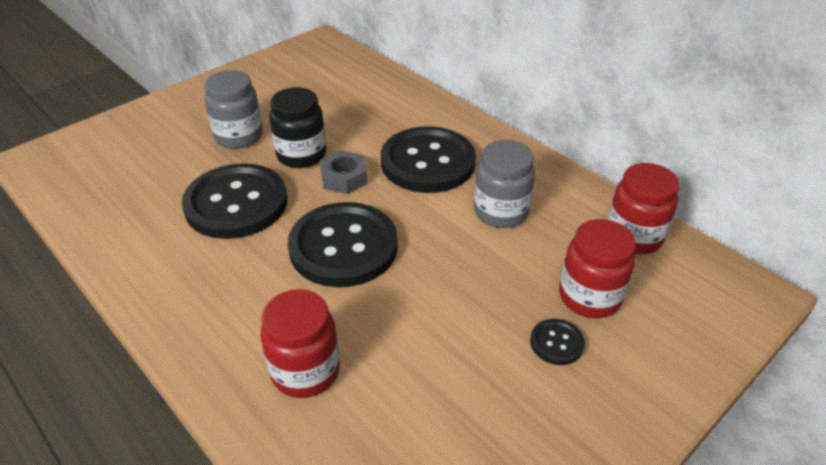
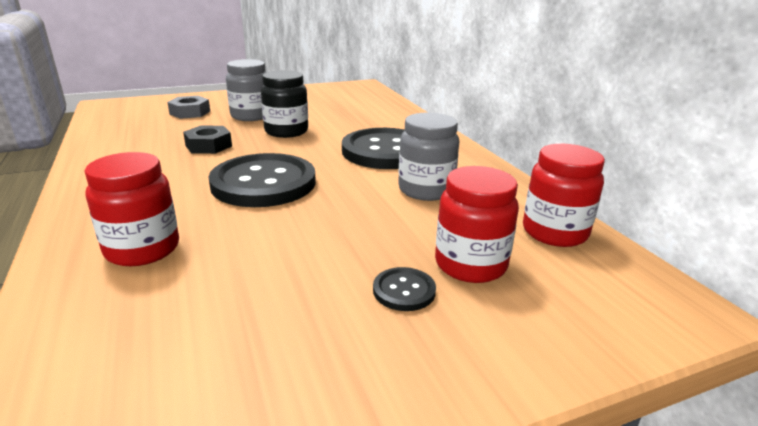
camera: 20 degrees right, 15 degrees down
black button [182,163,287,239] -> black nut [183,126,232,154]
grey nut [320,150,368,194] -> grey nut moved to [167,96,210,119]

